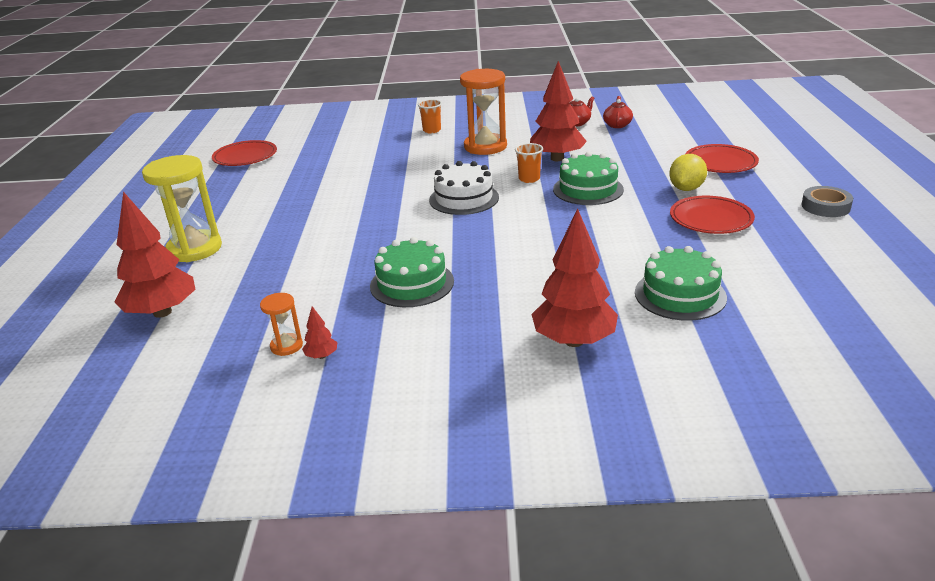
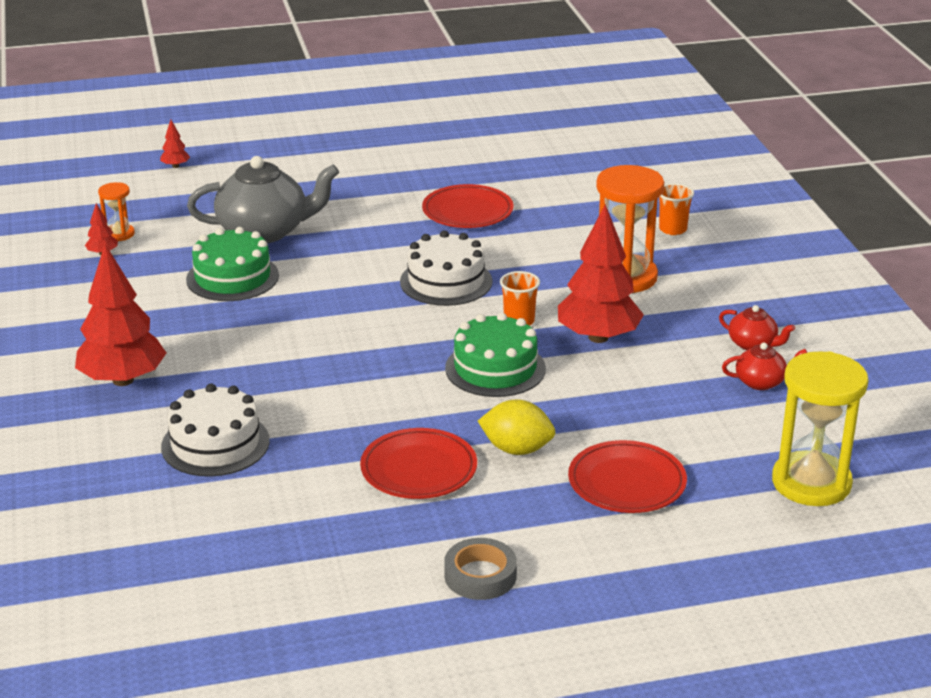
camera: 75 degrees right, 0 degrees up
red tree [114,192,196,318] -> red tree [160,120,190,168], size x0.41
yellow hourglass [142,155,222,262] -> yellow hourglass moved to [772,351,868,506]
red plate [212,140,277,166] -> red plate moved to [422,184,513,228]
green cake [635,246,727,321] -> white cake [161,384,270,477]
none -> grey teapot [187,156,339,243]

